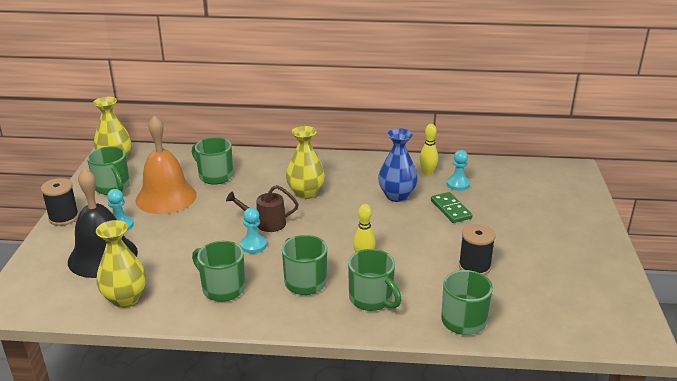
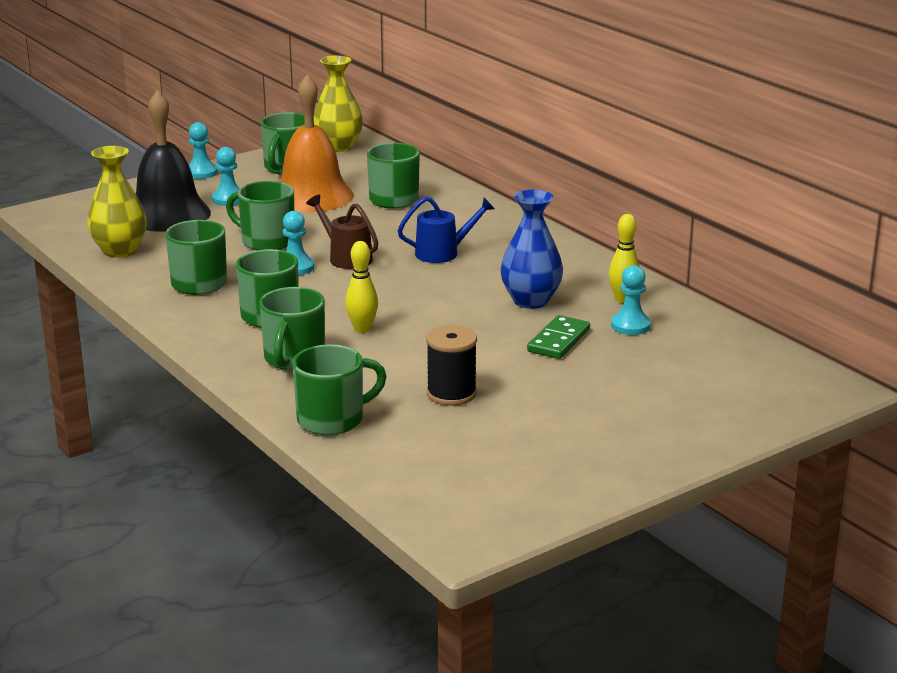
camera: 50 degrees right, 5 degrees down
black spool [41,178,79,226] -> turquoise pawn [189,122,218,179]
yellow vase [286,126,325,199] -> blue watering can [397,197,495,263]
none -> green mug [226,181,294,250]

